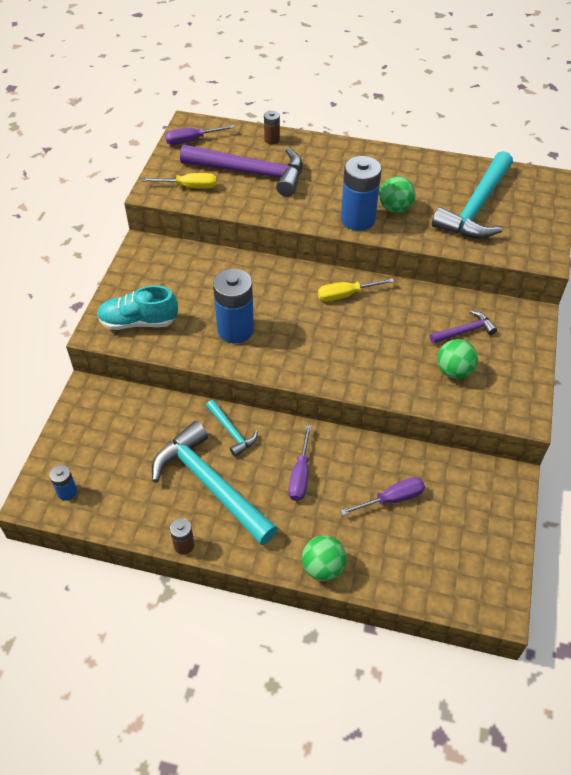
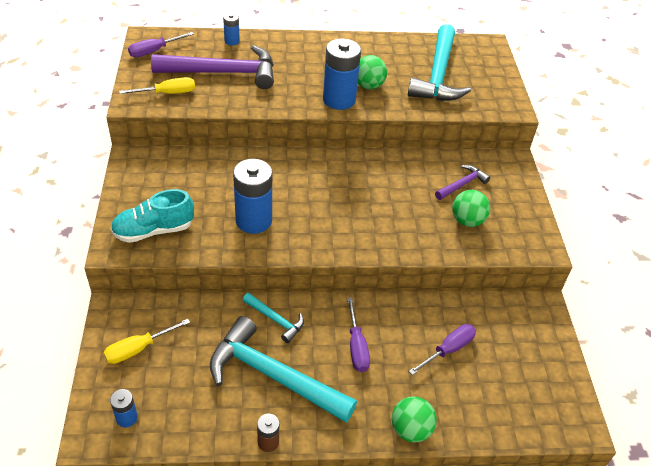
camera: 20 degrees left, 5 degrees down
brown battery [264,110,280,144] -> blue battery [223,13,240,46]
yellow screwdriver [318,278,394,302] -> yellow screwdriver moved to [103,319,190,364]

